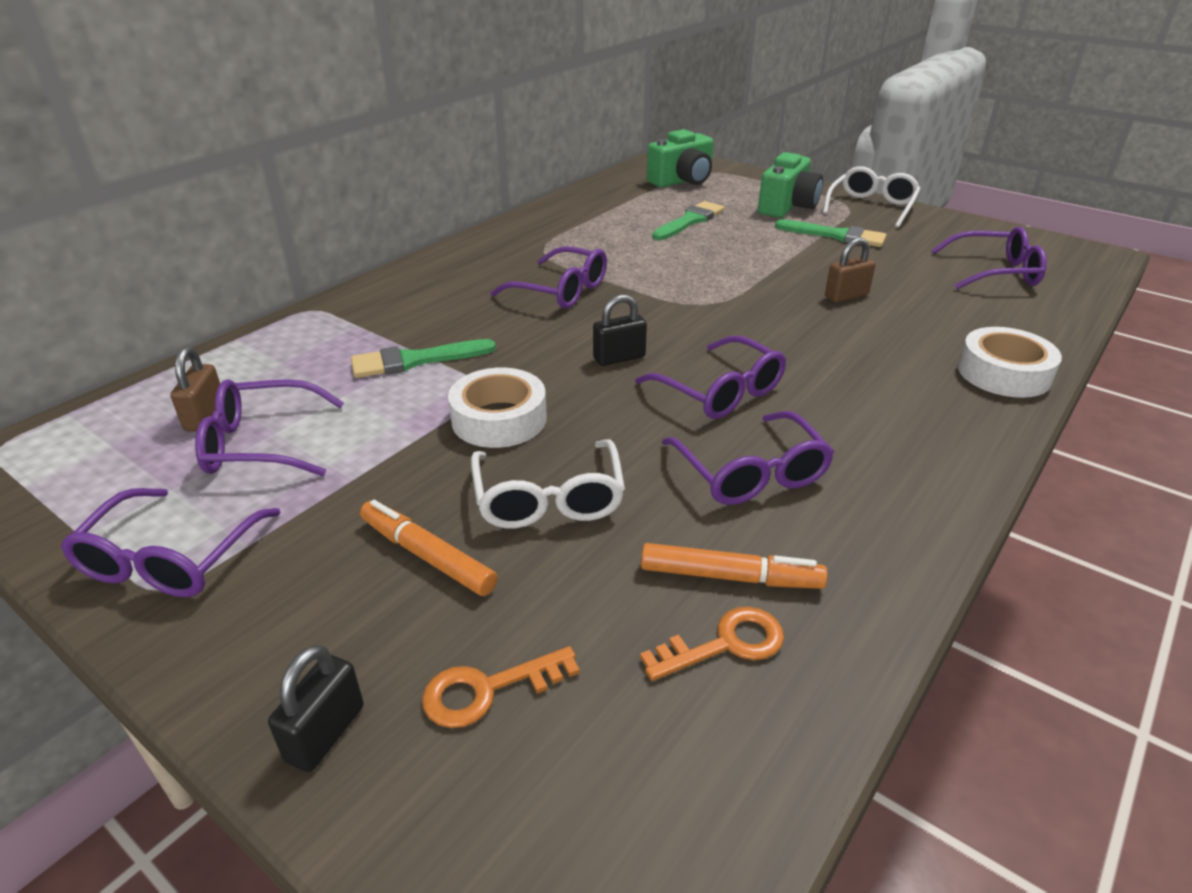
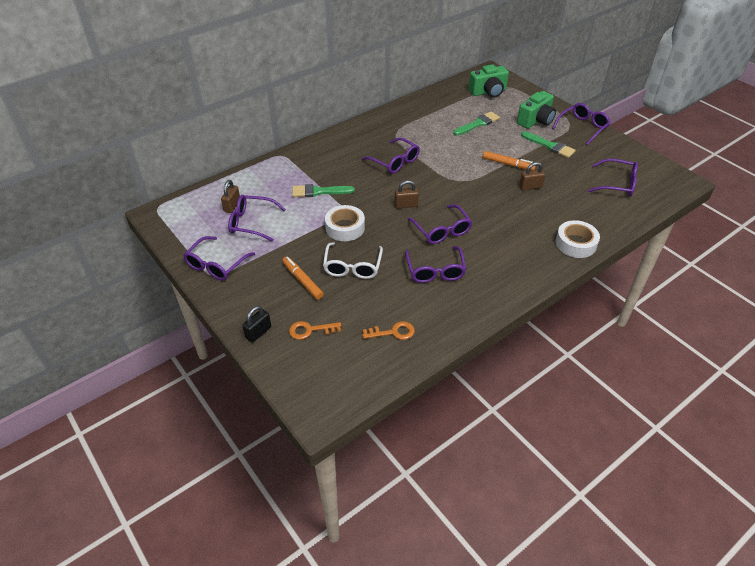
camera: 15 degrees right, 10 degrees up
black padlock [593,294,647,366] -> brown padlock [395,180,419,209]
orange marker [641,543,828,589] -> orange marker moved to [483,151,536,170]
white glasses [823,166,921,228] -> purple glasses [552,103,611,145]

